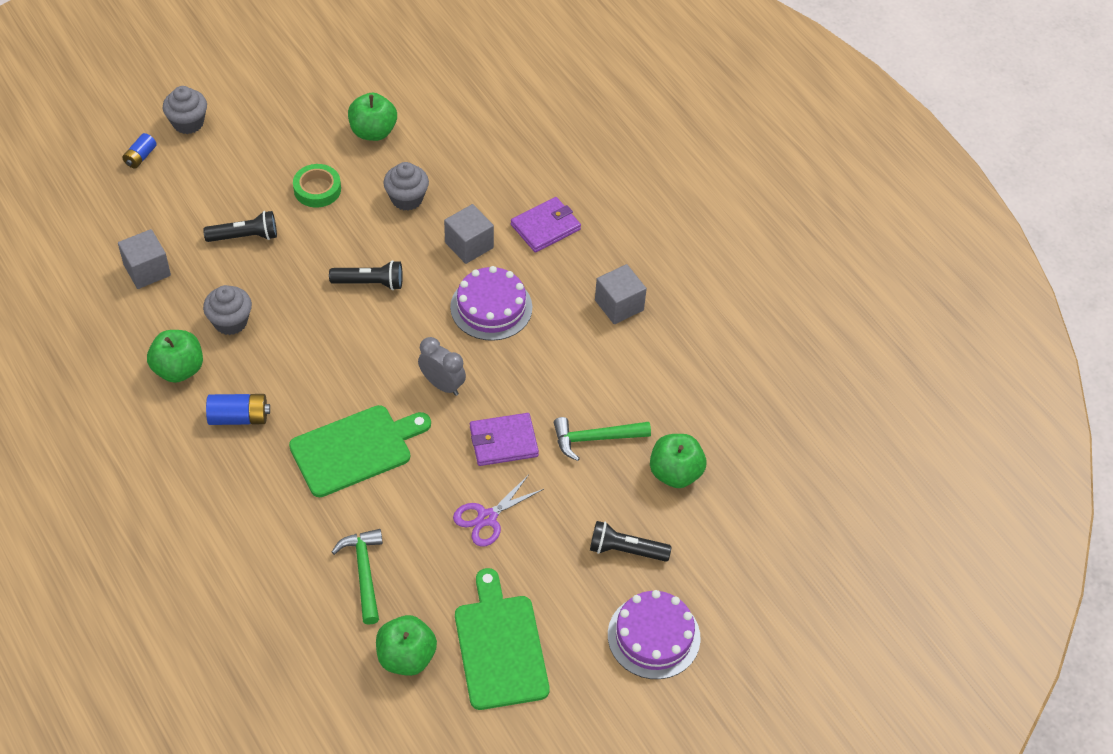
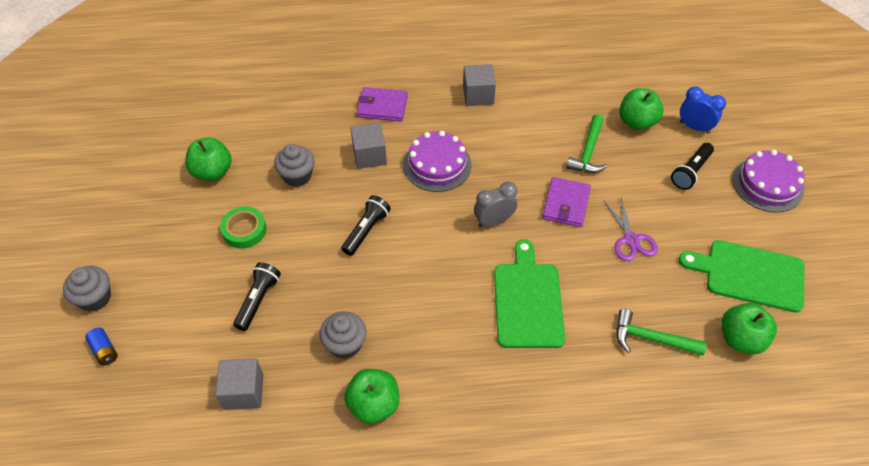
camera: 60 degrees left, 0 degrees up
blue battery [206,394,270,425] -> none
purple wallet [511,197,581,253] -> purple wallet turned 75 degrees counterclockwise [357,87,408,122]
none -> blue clock [680,86,726,134]

